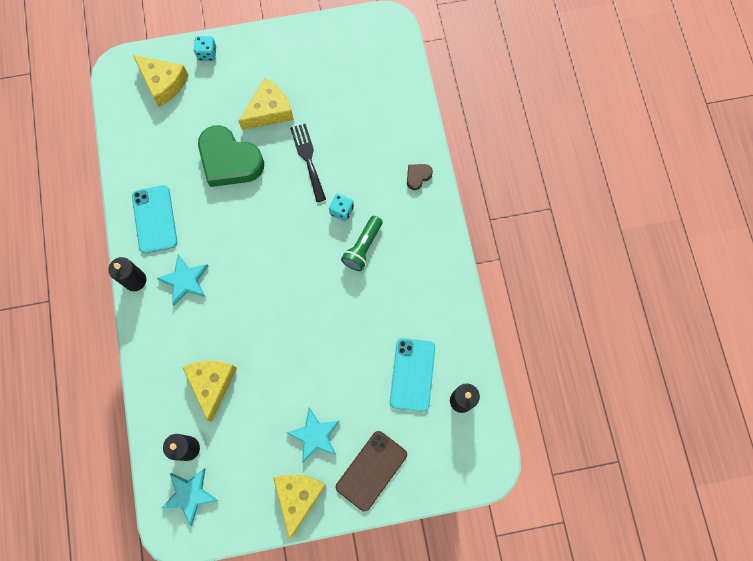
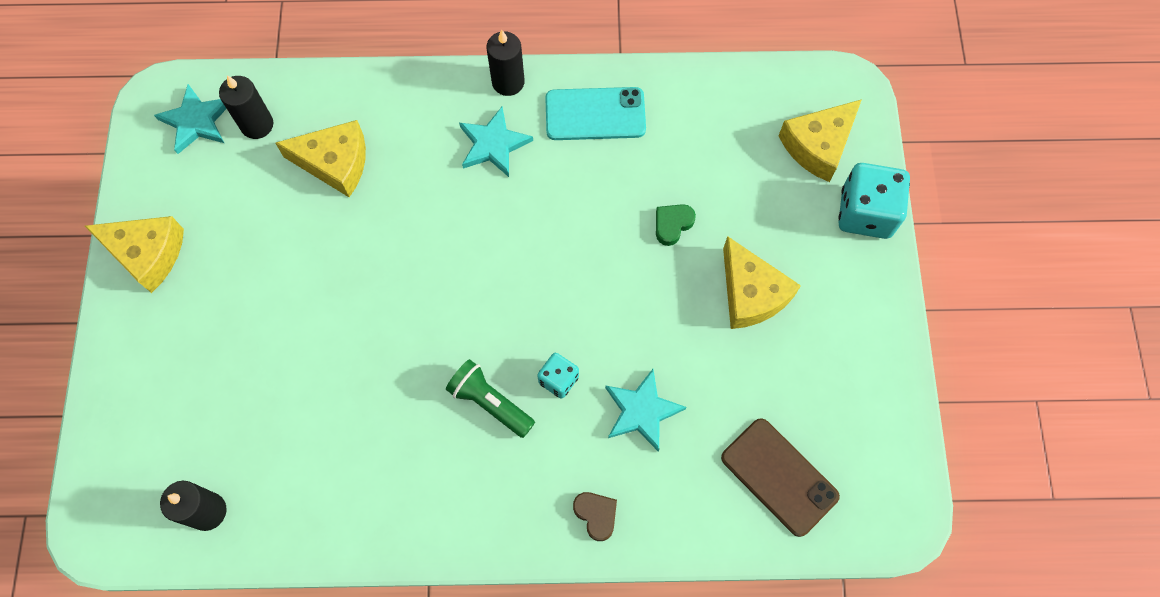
camera: 100 degrees right, 5 degrees down
turquoise dice [194,36,216,61] -> turquoise dice [838,163,910,239], size x1.85
green heart [198,125,264,187] -> green heart [656,204,696,246], size x0.42
turquoise star [286,407,340,463] -> turquoise star moved to [605,369,687,452]
black fork [290,124,326,202] -> none
brown phone [336,431,407,512] -> brown phone moved to [721,418,840,537]
turquoise phone [390,338,435,412] -> none

